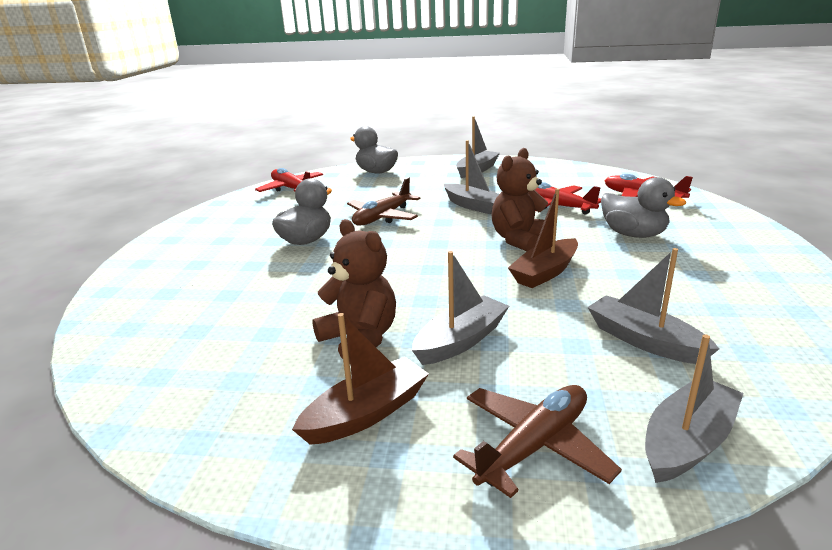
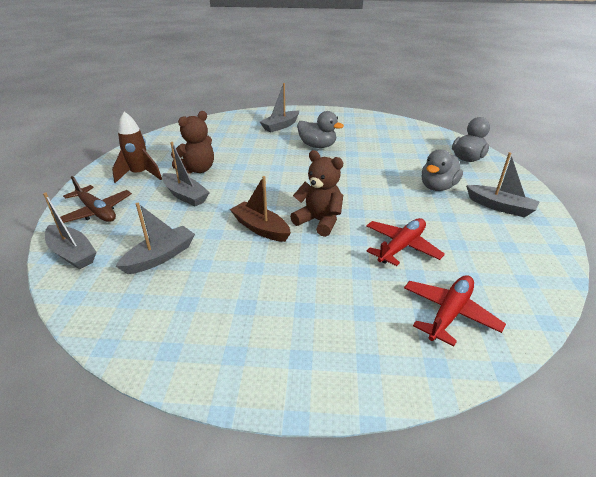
camera: 85 degrees right, 10 degrees up
red plane [255,168,323,192] -> none
brown boat [292,313,429,445] -> brown rocket [112,112,162,183]
brown plane [347,178,421,226] -> none
grey boat [444,140,499,214] -> grey boat moved to [260,83,299,132]
grey duck [601,177,686,238] -> grey duck moved to [422,149,463,191]

